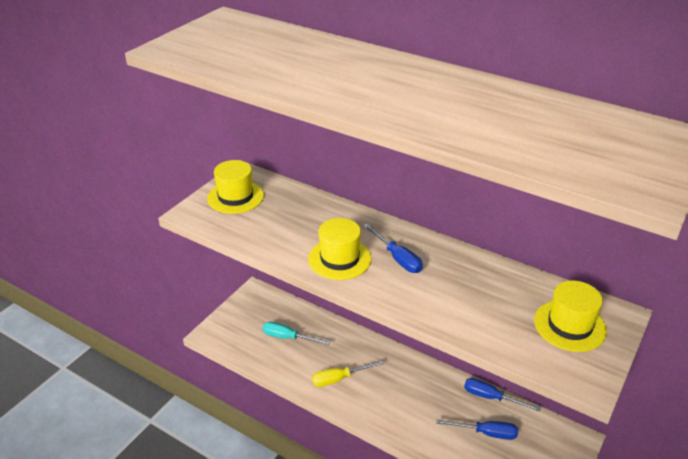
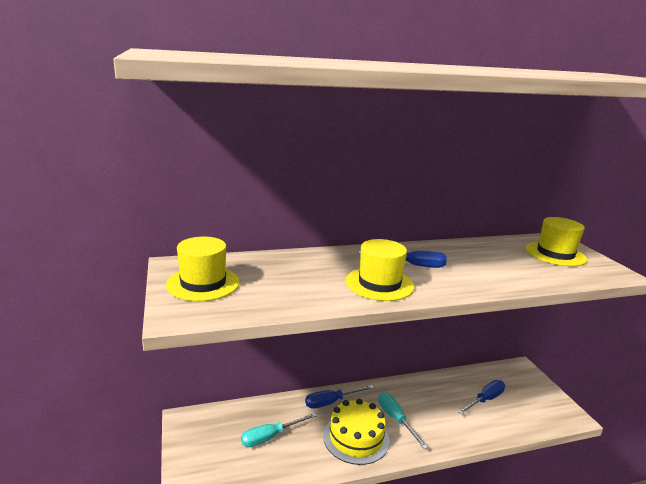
camera: 50 degrees left, 15 degrees down
yellow screwdriver [312,361,384,387] -> yellow cake [323,399,390,465]
blue screwdriver [464,378,541,412] -> blue screwdriver moved to [305,385,374,409]
none -> turquoise screwdriver [378,392,428,449]

